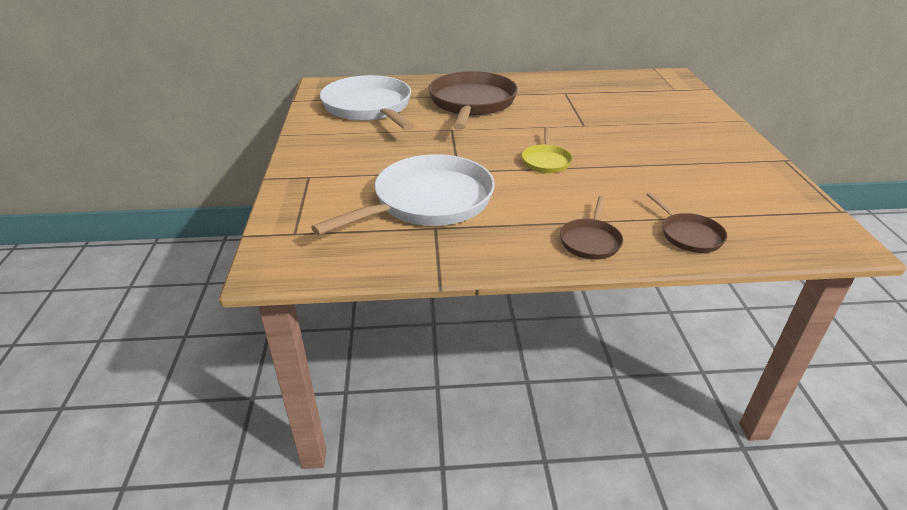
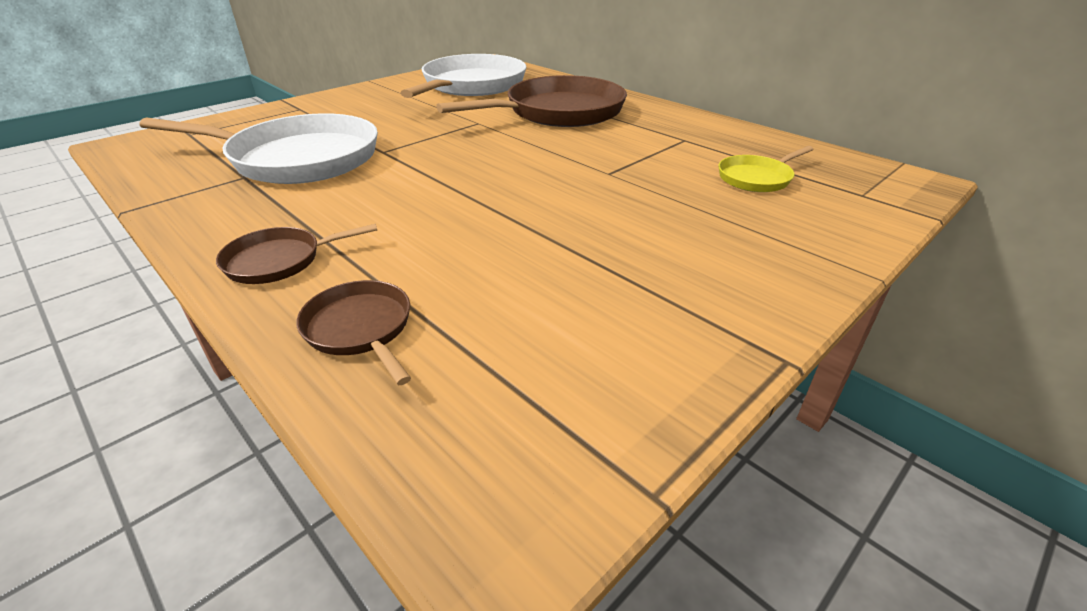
camera: 50 degrees right, 0 degrees up
yellow pan [522,127,573,173] -> yellow pan moved to [718,146,814,192]
brown pan [646,192,727,253] -> brown pan turned 120 degrees clockwise [296,280,411,385]

